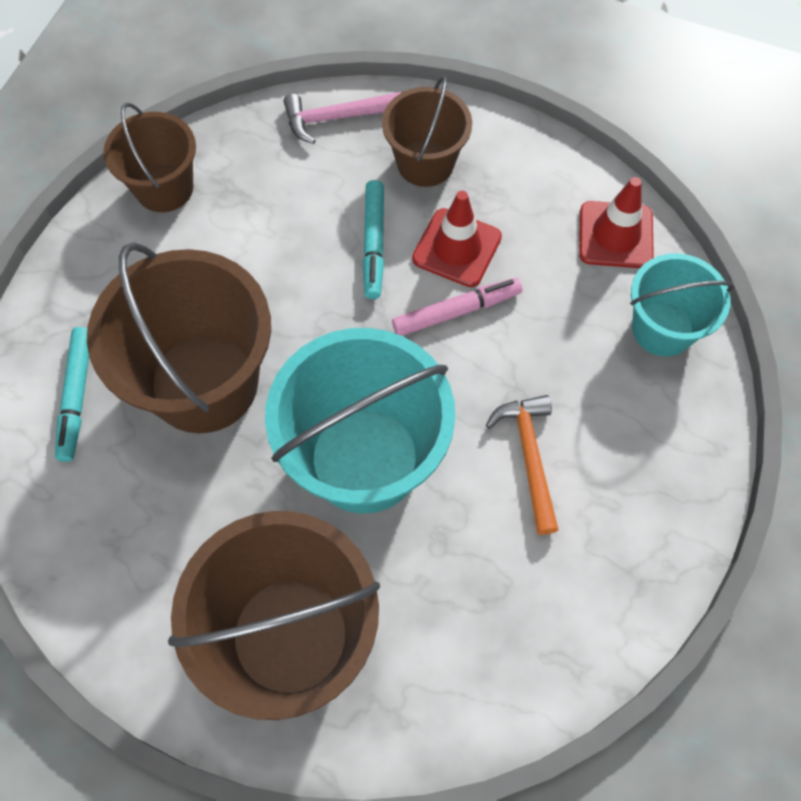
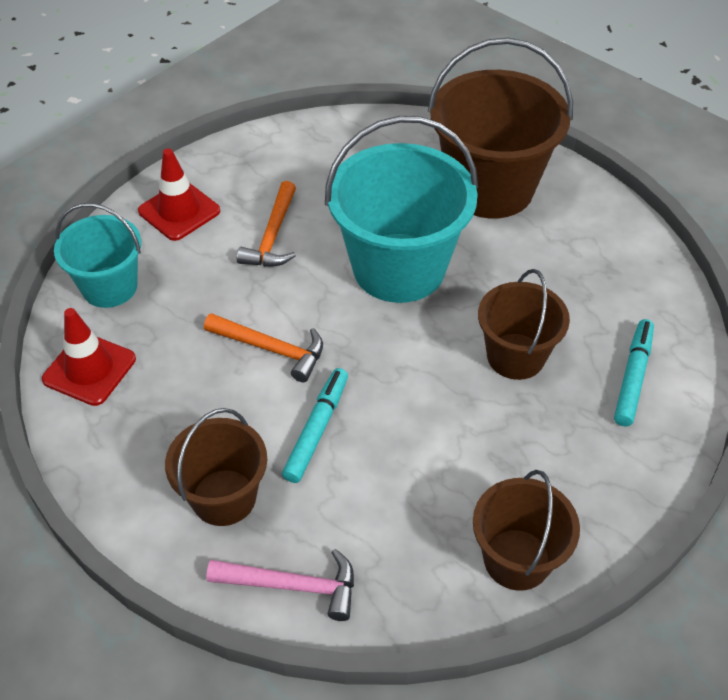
camera: 160 degrees left, 15 degrees down
brown bucket [87,242,271,434] -> brown bucket [478,269,570,380], size x0.58
pink marker [392,278,522,336] -> orange hammer [204,313,323,382]
red traffic cone [412,191,502,287] -> red traffic cone moved to [138,148,220,241]

